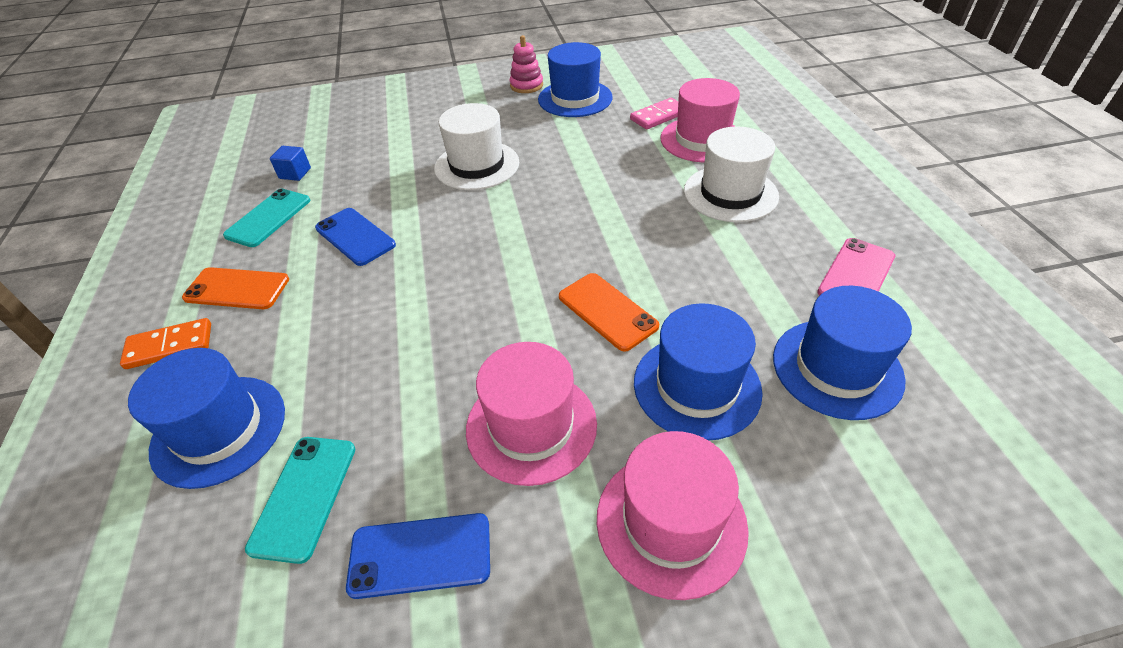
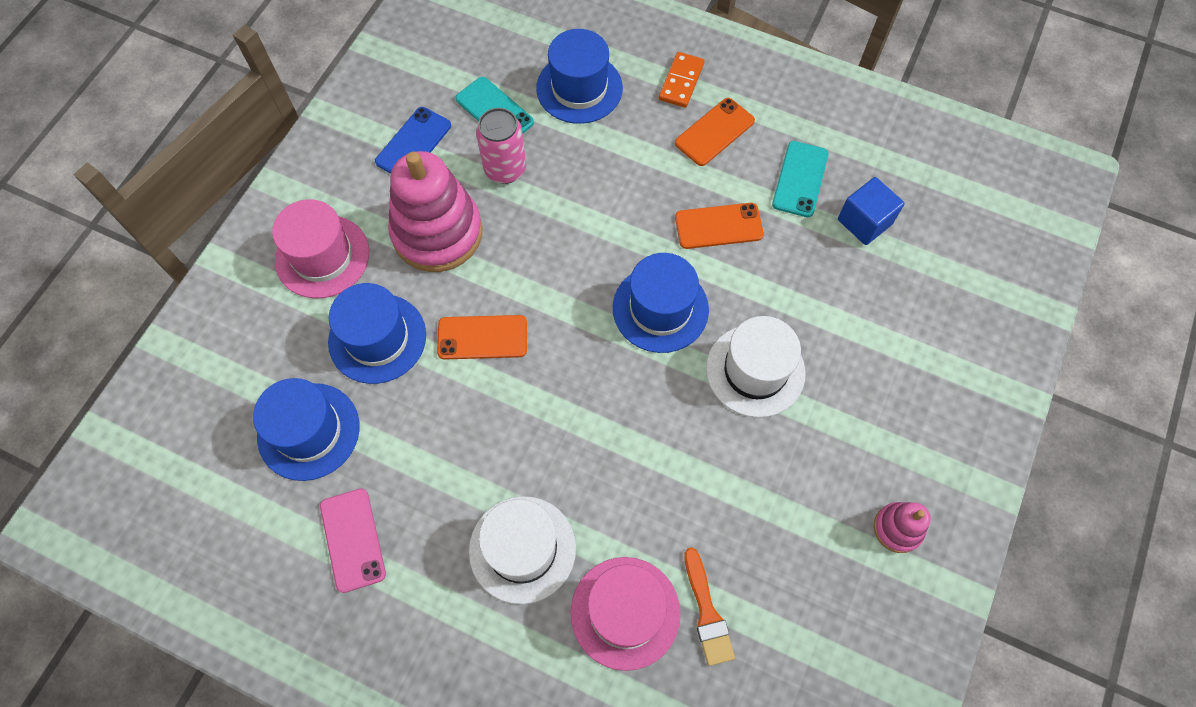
camera: 125 degrees right, 20 degrees up
turquoise phone [223,188,310,247] -> turquoise phone turned 45 degrees clockwise [772,141,829,217]
blue cube [270,146,311,181] -> blue cube [838,177,905,245], size x1.55
blue phone [315,208,396,266] -> orange phone [675,203,764,249]
pink hat [466,342,597,486] -> pink stacking toy [388,151,483,272]
blue hat [538,42,613,117] -> blue hat moved to [613,253,709,353]
pink domino [630,98,678,129] -> orange brush [684,548,735,666]
none -> pink can [476,108,526,184]

